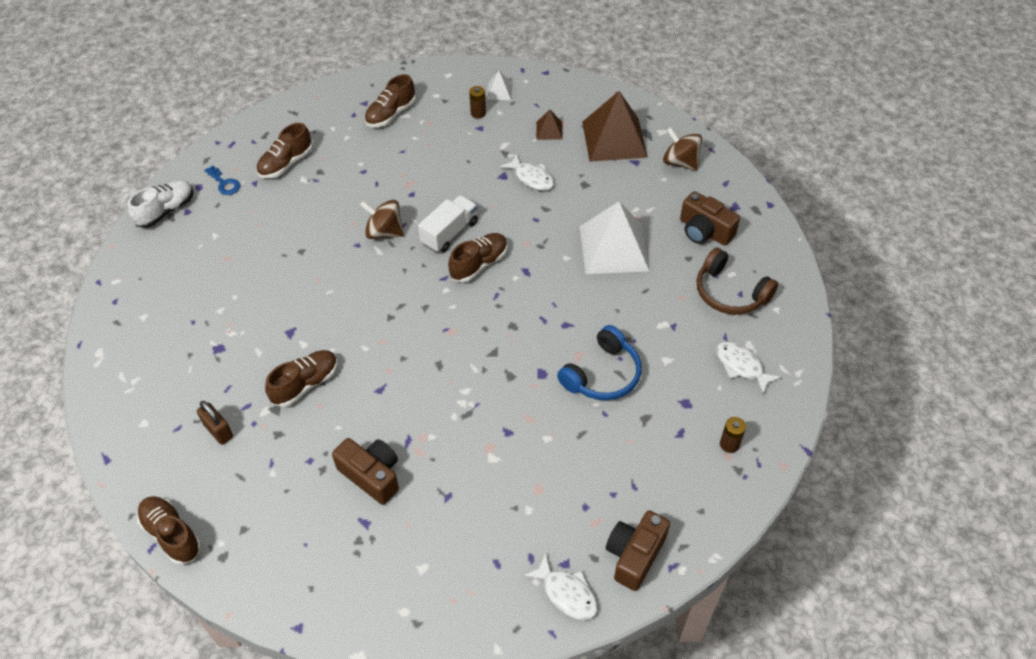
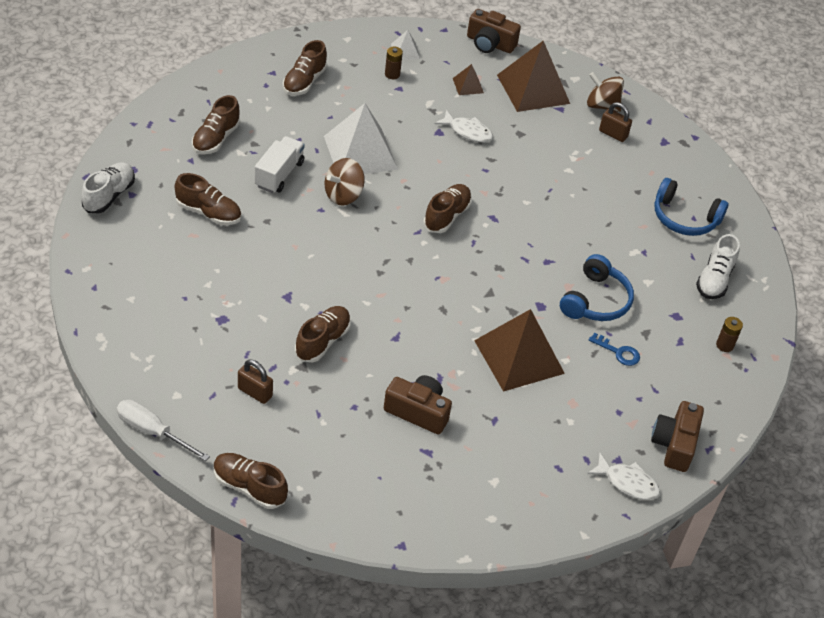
camera: 20 degrees left, 5 degrees down
blue key [204,165,240,195] -> blue key moved to [589,333,640,366]
brown spinning top [360,200,404,239] -> brown spinning top turned 45 degrees counterclockwise [325,158,365,206]
white truck [418,195,478,253] -> white truck moved to [255,136,305,193]
white pyramid [580,201,649,274] -> white pyramid moved to [324,103,398,174]
brown camera [680,191,740,245] -> brown camera moved to [467,9,521,53]
brown headphones [697,248,778,315] -> blue headphones [654,178,728,236]
white fish [716,341,782,394] -> white shoe [696,234,740,299]
none -> white screwdriver [117,400,210,461]
none -> brown shoe [175,173,241,225]
none -> brown pyramid [474,309,565,392]
none -> brown padlock [599,102,632,142]

